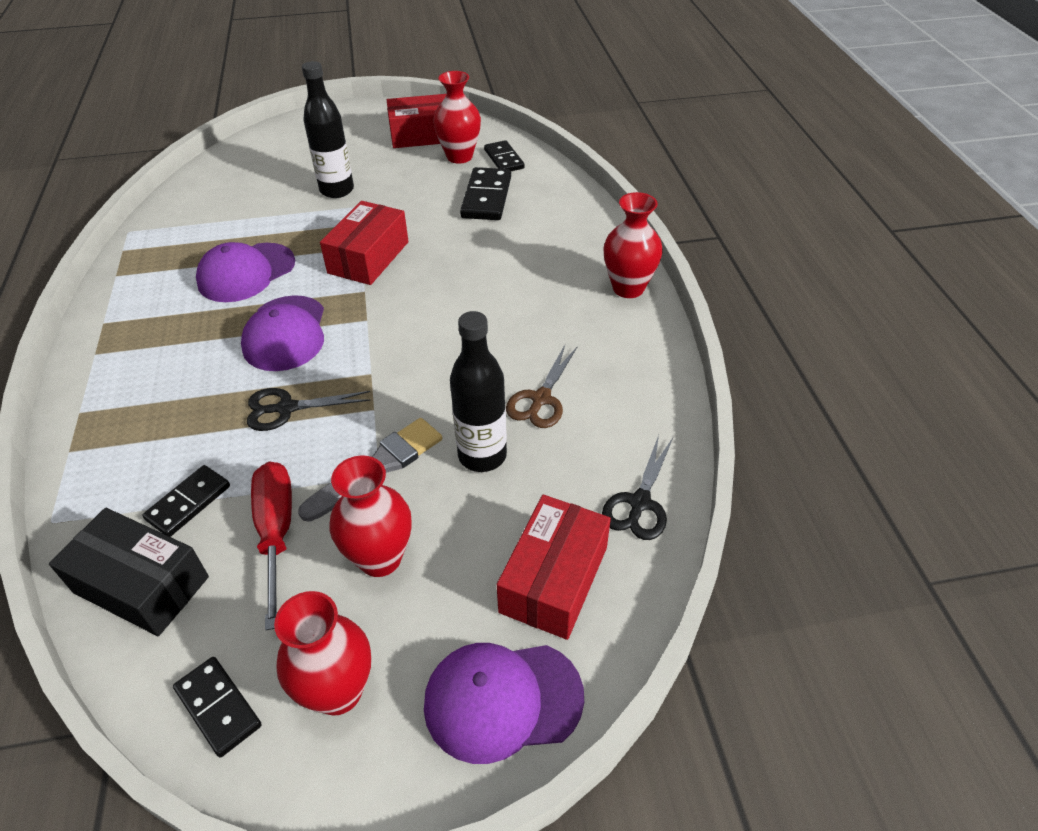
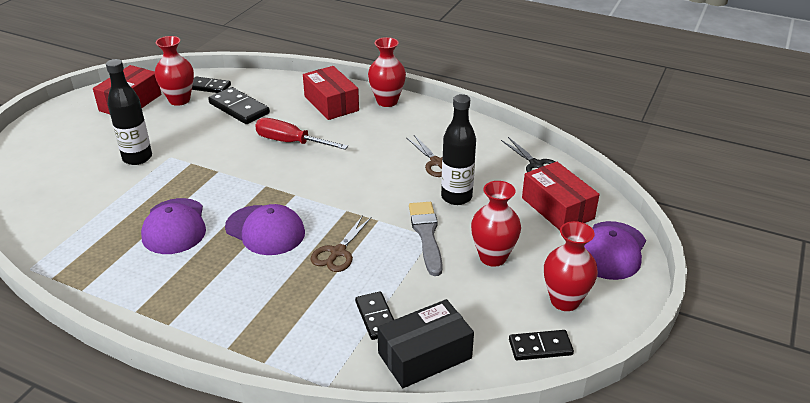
camera: 55 degrees left, 10 degrees down
black scissors [247,388,370,431] -> brown scissors [310,215,371,272]
red screwdriver [251,462,292,630] -> red screwdriver moved to [255,118,348,150]
red box [320,201,409,285] -> red box moved to [303,66,359,120]

